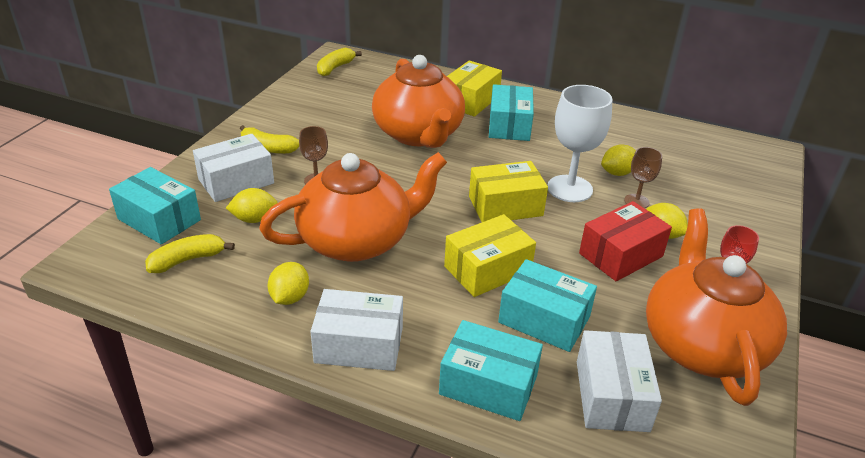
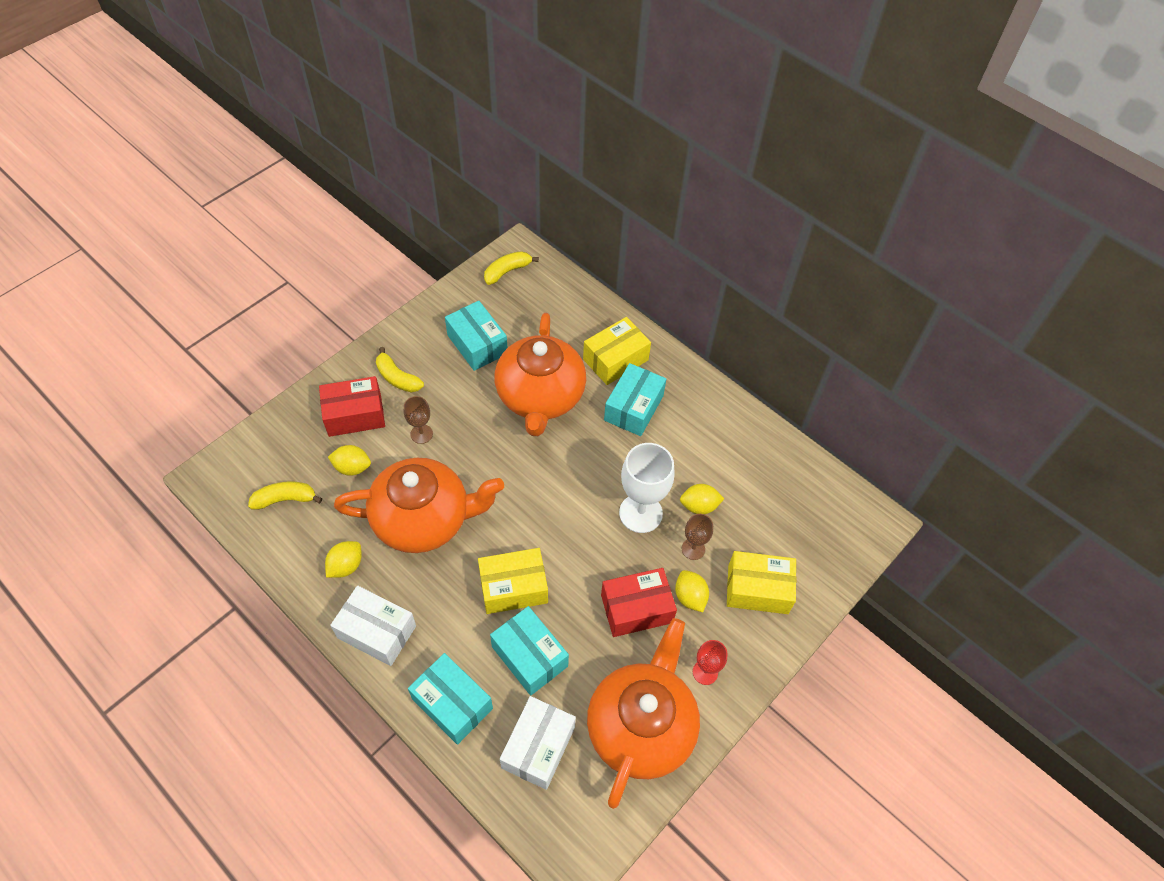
camera: 20 degrees right, 20 degrees up
turquoise box [109,167,201,244] -> turquoise box moved to [445,301,507,371]
white box [193,134,274,202] -> red box [319,376,385,437]
yellow box [469,161,548,222] -> yellow box moved to [727,551,796,614]

